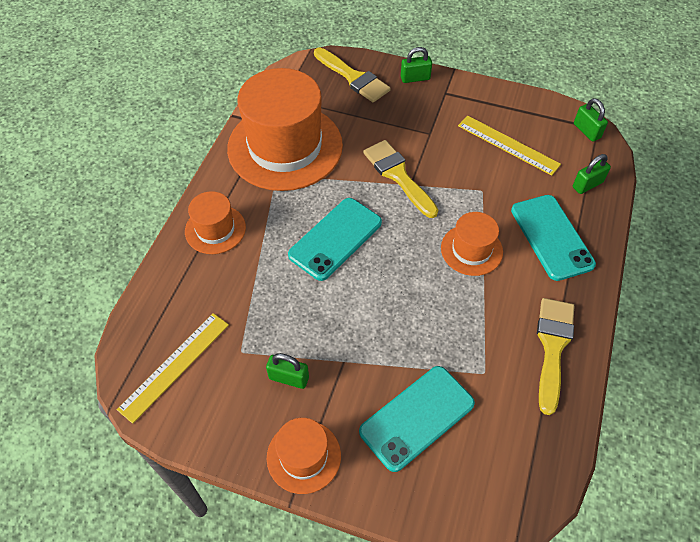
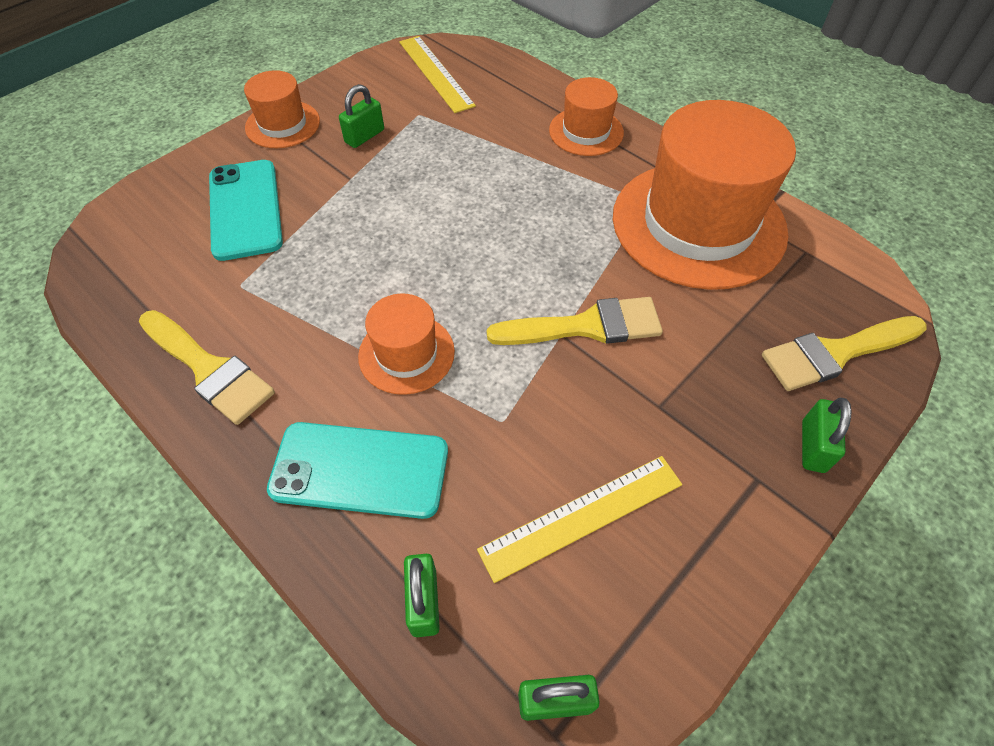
camera: 115 degrees right, 0 degrees up
turquoise phone [288,198,382,281] -> none

